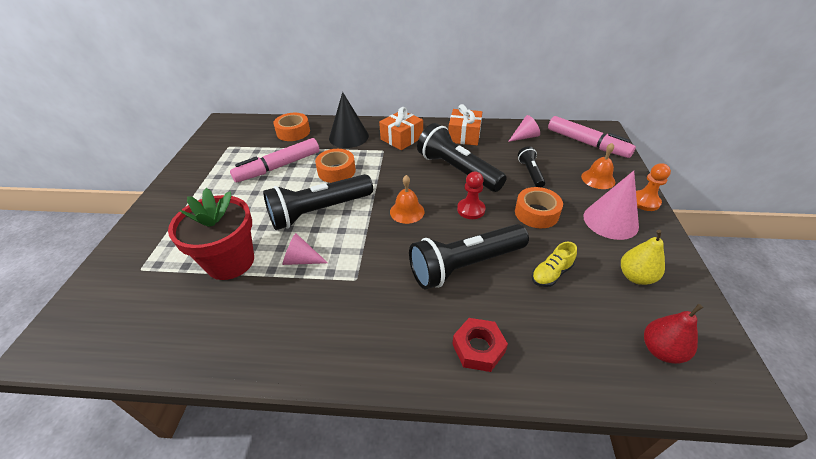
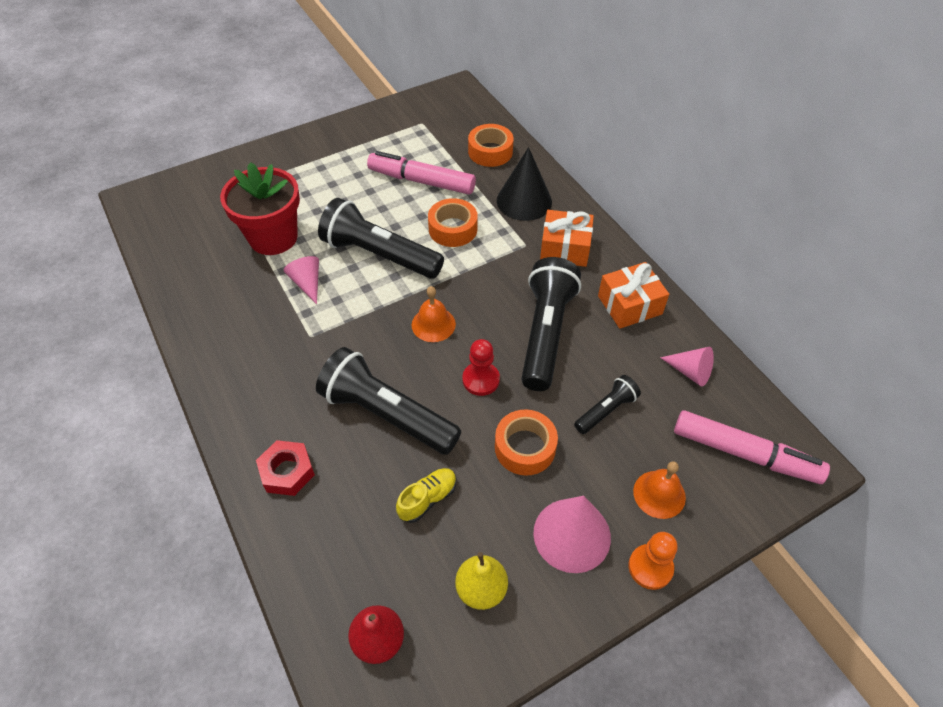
camera: 55 degrees right, 10 degrees up
yellow shoe [532,242,577,287] -> yellow shoe turned 120 degrees clockwise [396,468,457,523]
pink marker [548,116,636,158] -> pink marker turned 75 degrees counterclockwise [674,410,830,484]

